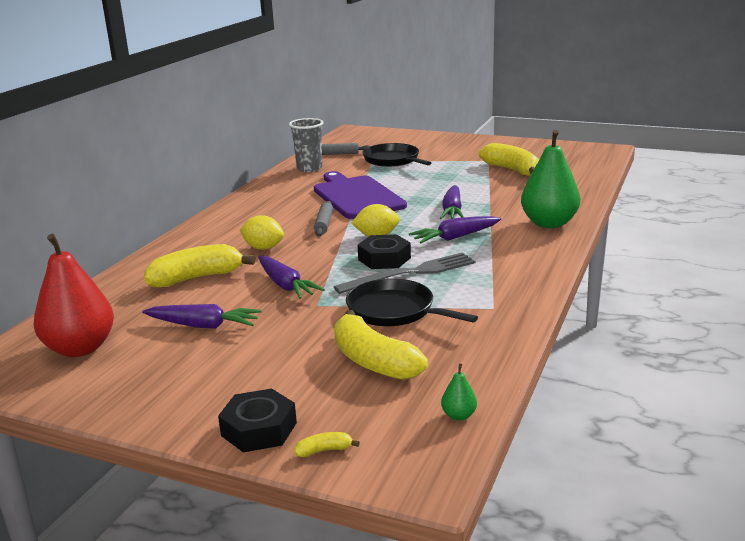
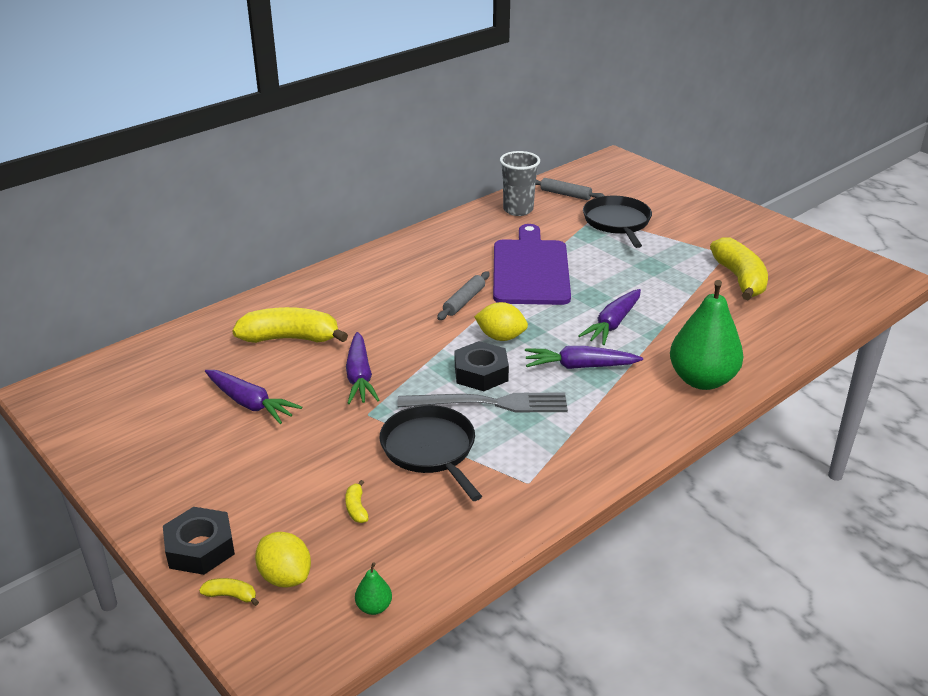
camera: 25 degrees right, 10 degrees up
red pear [33,234,114,357] -> none
yellow lemon [240,215,284,250] -> yellow lemon moved to [255,532,311,588]
yellow banana [334,310,428,380] -> yellow banana [345,480,369,523], size x0.41

